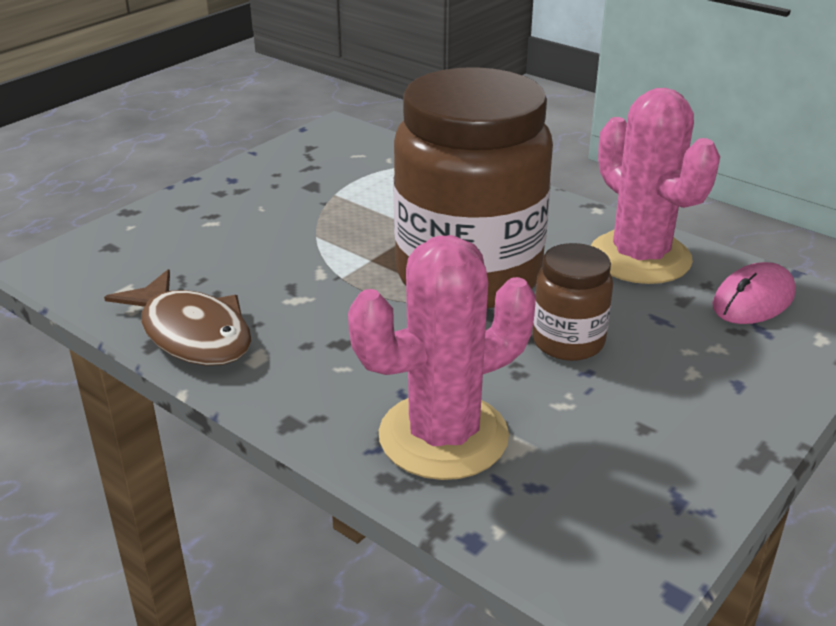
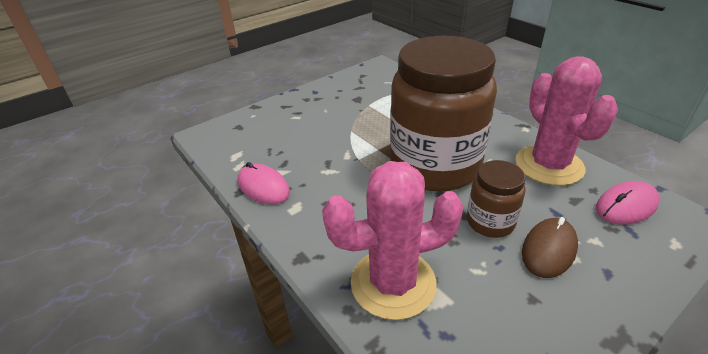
camera: 15 degrees right, 5 degrees up
brown fish [104,269,251,366] -> pink mouse [238,162,290,204]
none -> brown mouse [522,217,578,278]

